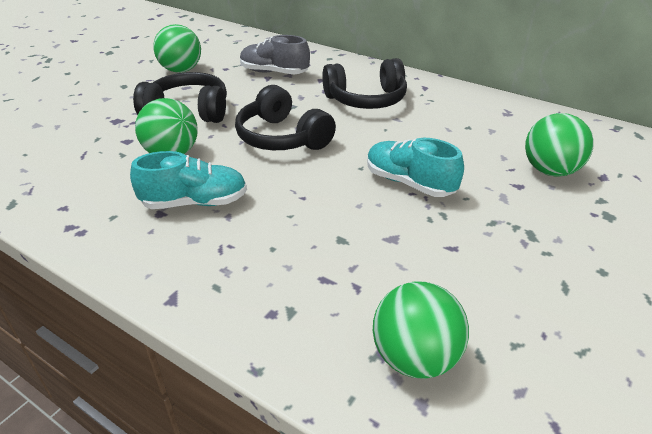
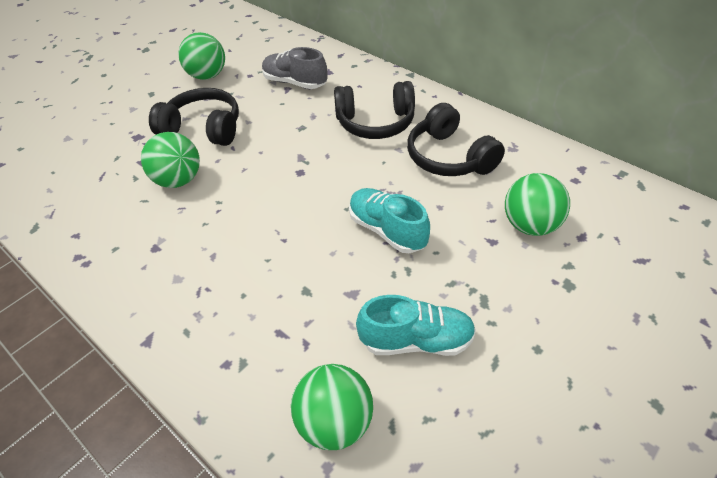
camera: 10 degrees right, 10 degrees up
turquoise shoe [130,151,247,209] -> turquoise shoe moved to [356,295,476,356]
black headphones [235,85,336,150] -> black headphones moved to [407,103,505,176]

